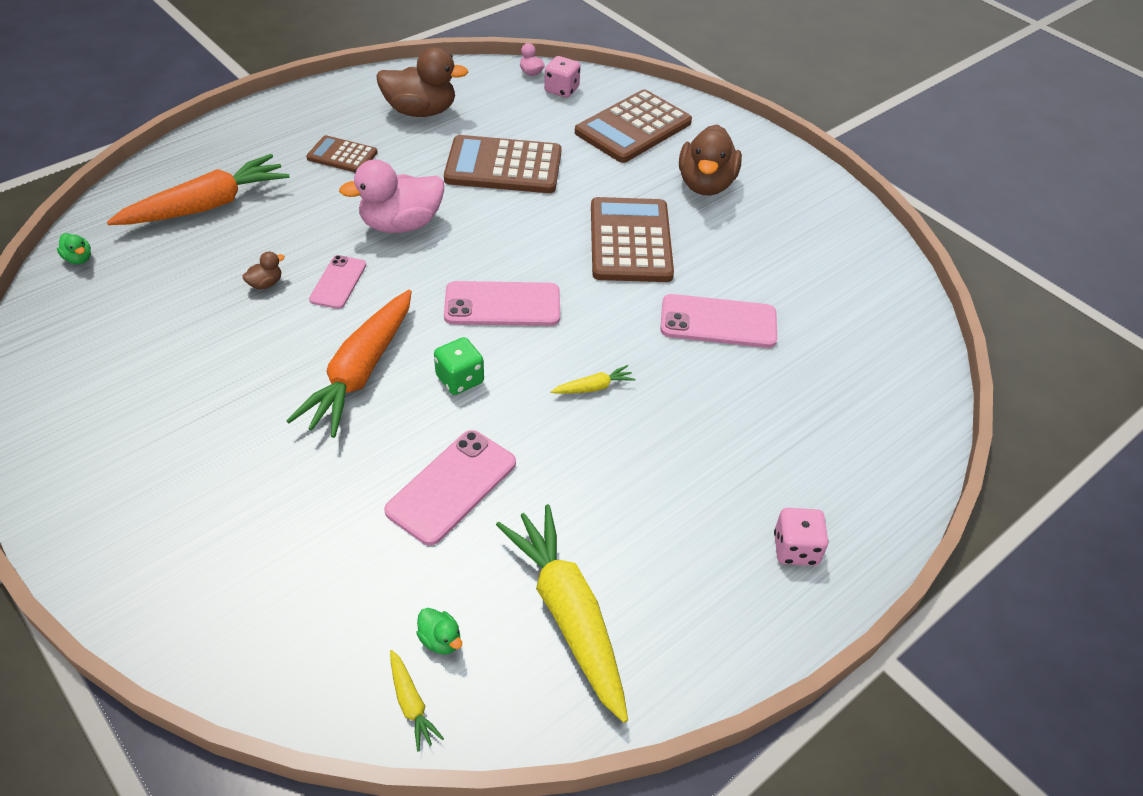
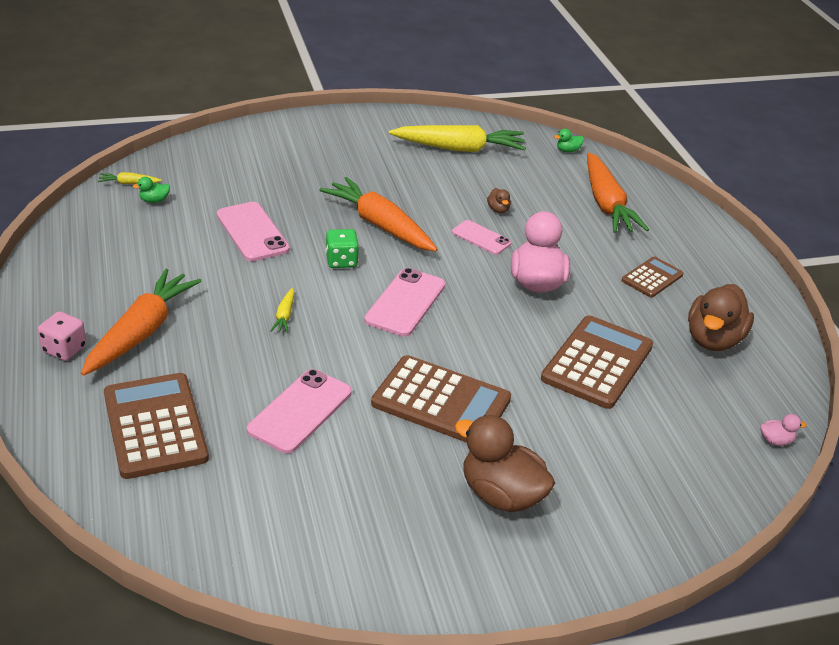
camera: 115 degrees right, 10 degrees down
yellow carrot [496,504,628,723] -> yellow carrot moved to [389,125,526,152]
pink dice [544,56,581,98] -> none
brown calculator [575,89,692,163] -> brown calculator moved to [104,373,209,479]
none -> orange carrot [81,269,201,376]

